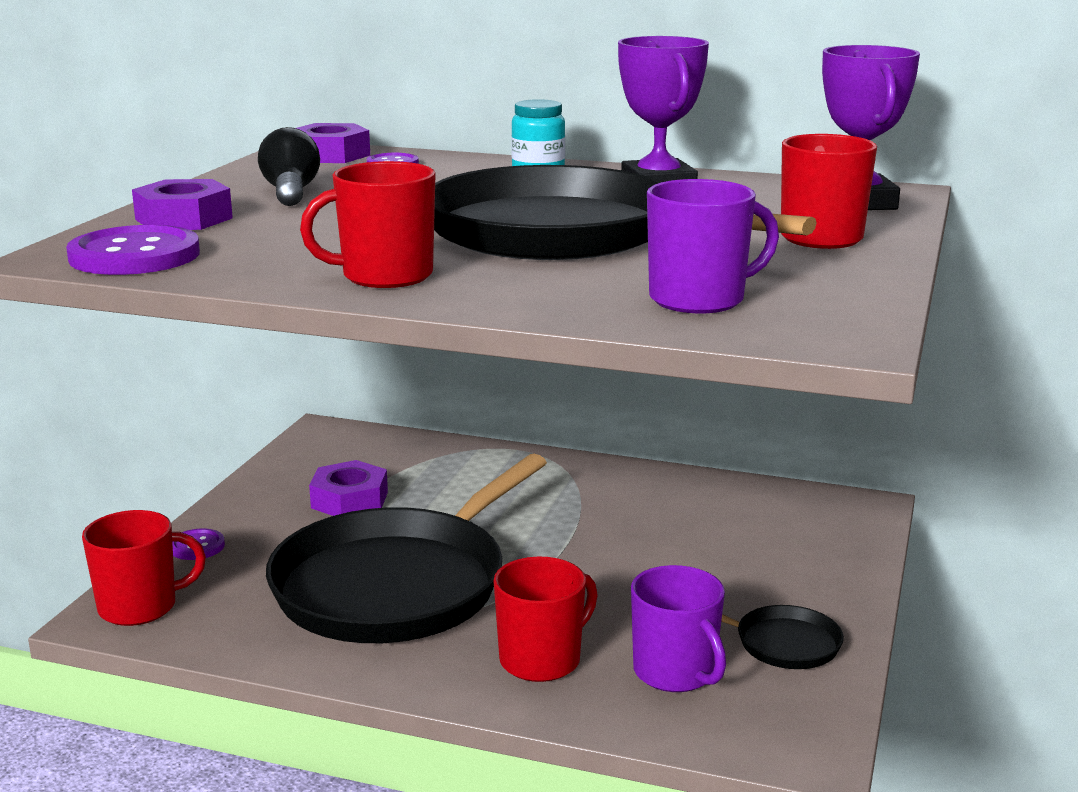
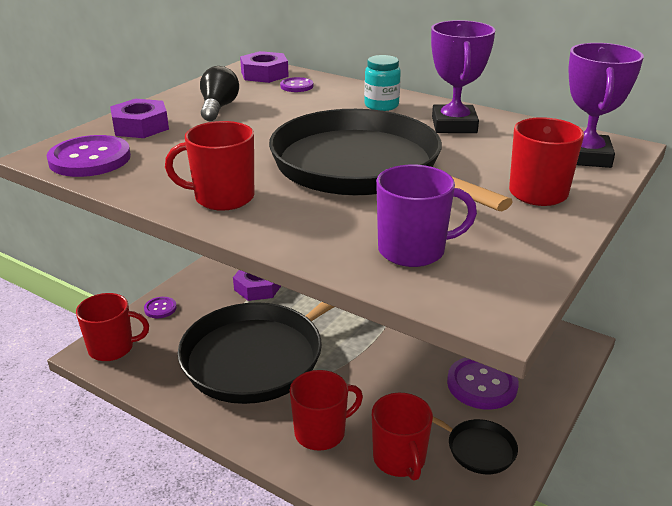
camera: 15 degrees right, 10 degrees up
purple mug [631,565,726,692] -> red mug [372,393,433,480]
none -> purple button [447,358,519,409]

